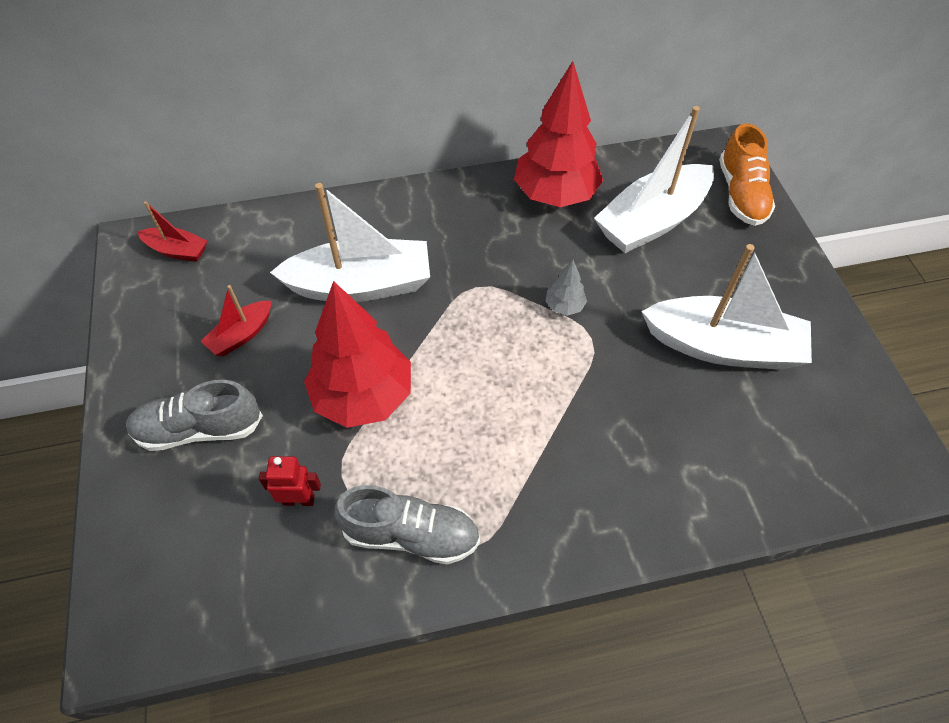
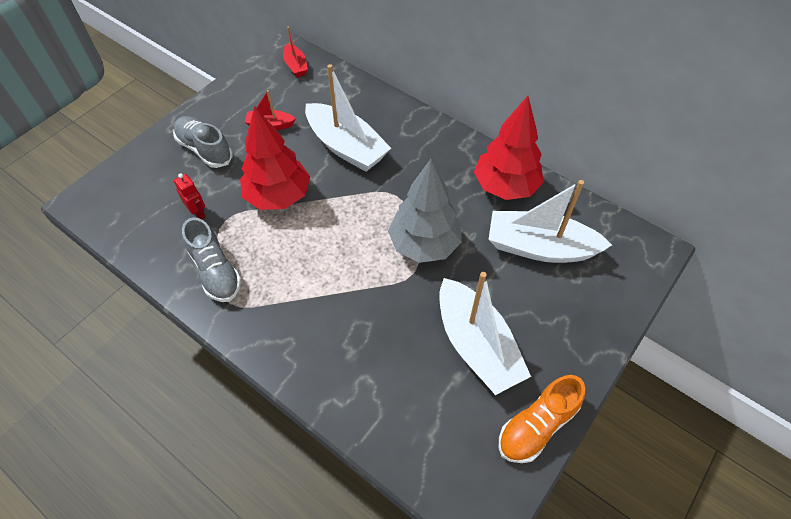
camera: 50 degrees right, 0 degrees up
grey tree [546,260,587,316] -> grey tree [388,159,462,263], size x2.34
orange shoe [719,123,775,226] -> orange shoe moved to [499,375,585,463]

